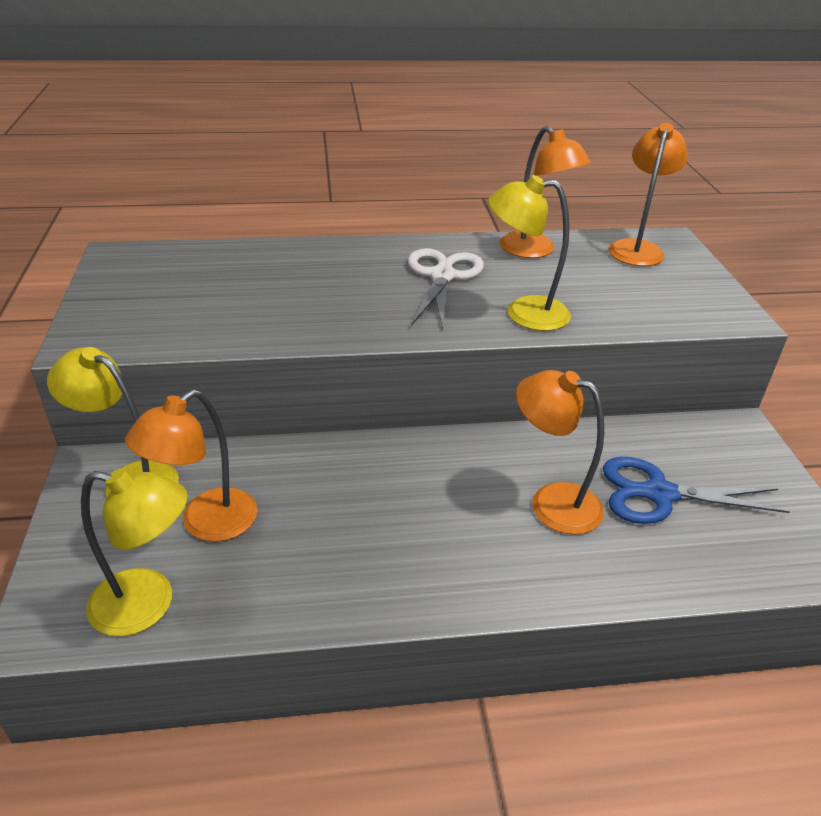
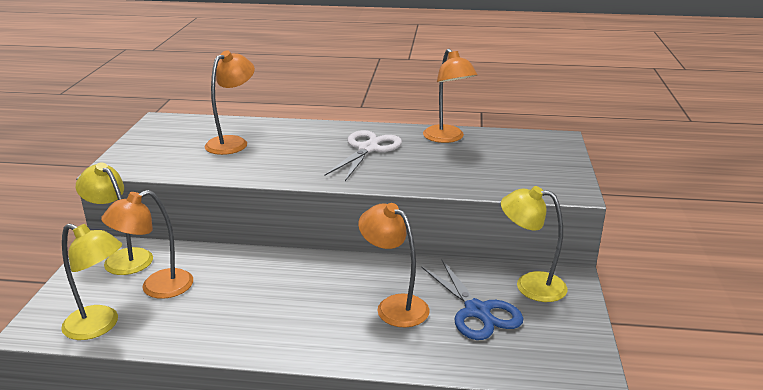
camera: 15 degrees right, 10 degrees down
yellow lamp [488,175,571,331] -> yellow lamp moved to [501,186,567,302]
blue scissors [603,457,790,524] -> blue scissors turned 135 degrees counterclockwise [421,259,523,340]
orange lamp [609,123,688,266] -> orange lamp moved to [205,51,255,155]

